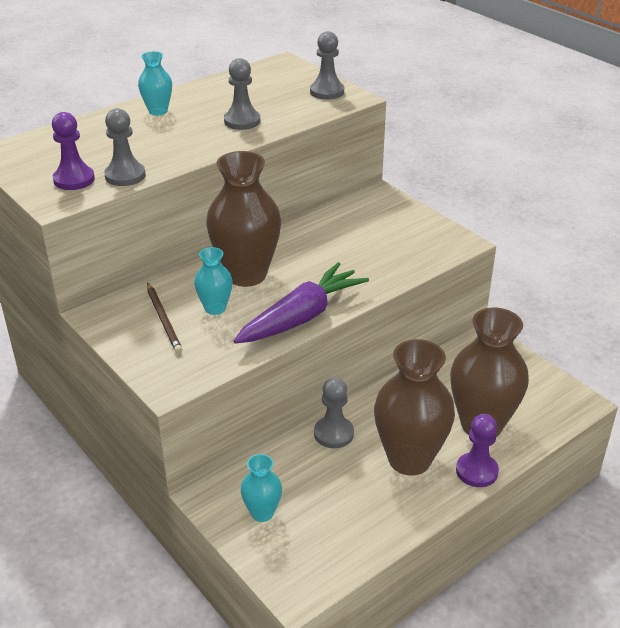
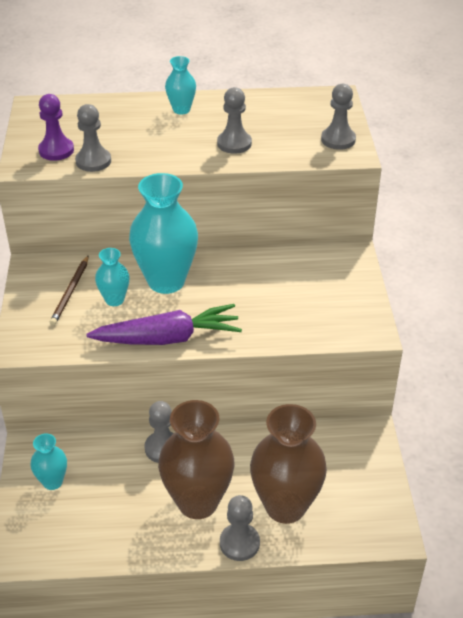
camera: 35 degrees right, 5 degrees up
brown vase [206,151,281,287] -> turquoise vase [129,173,198,294]
purple pawn [456,414,499,487] -> grey pawn [220,495,260,561]

